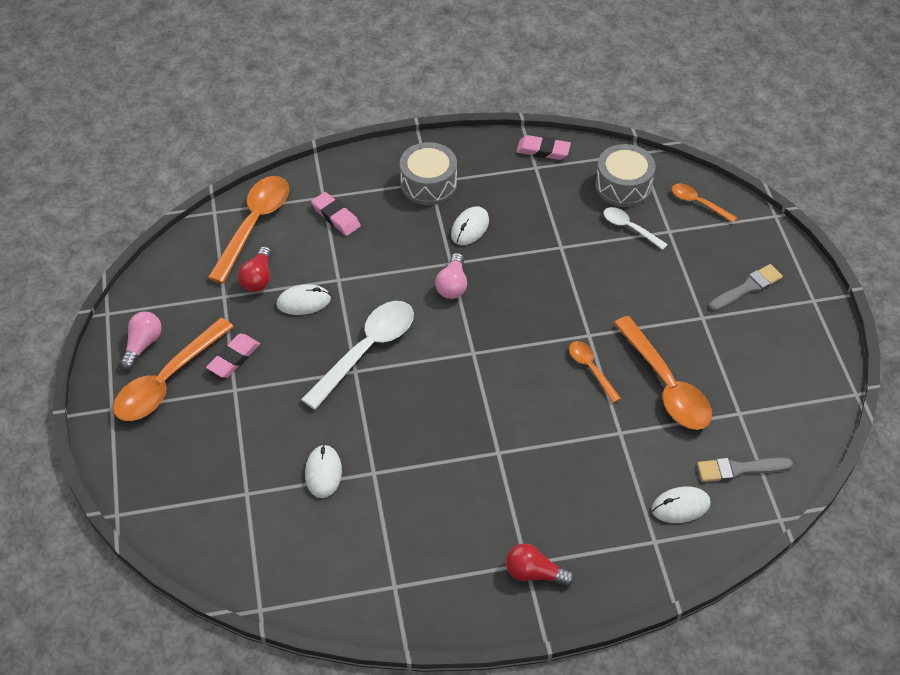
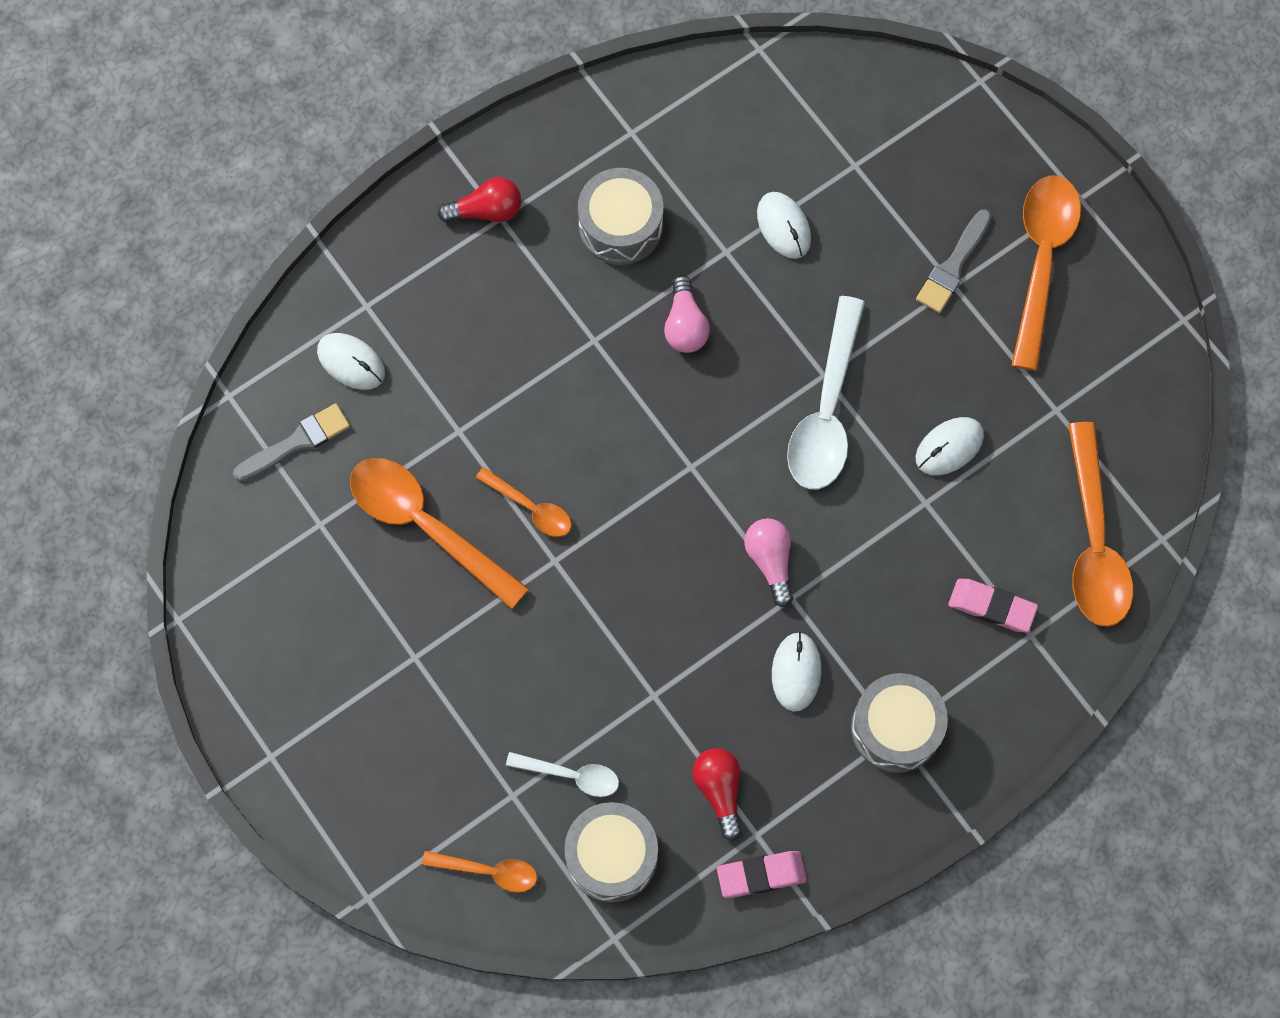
camera: 155 degrees right, 20 degrees up
pink light bulb [120,311,162,370] -> pink light bulb moved to [664,275,710,353]
pink eraser [206,334,260,378] -> none
red light bulb [238,246,272,292] -> red light bulb moved to [693,748,742,841]
white mouse [652,486,711,523] -> white mouse turned 75 degrees clockwise [317,333,385,390]
grey brush [709,264,783,311] -> grey brush moved to [916,209,991,313]
none -> grey drum [578,168,663,265]

